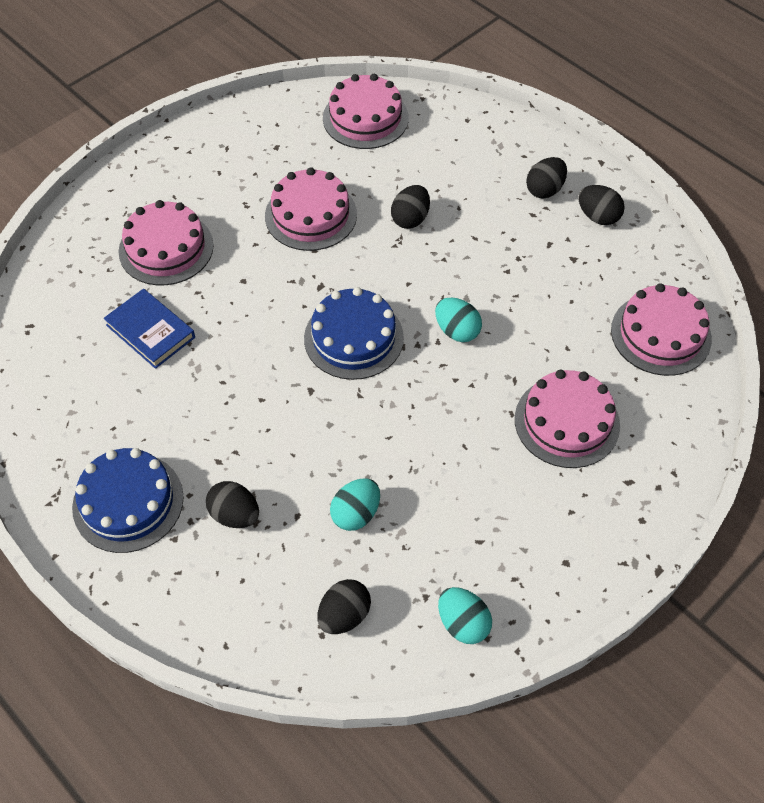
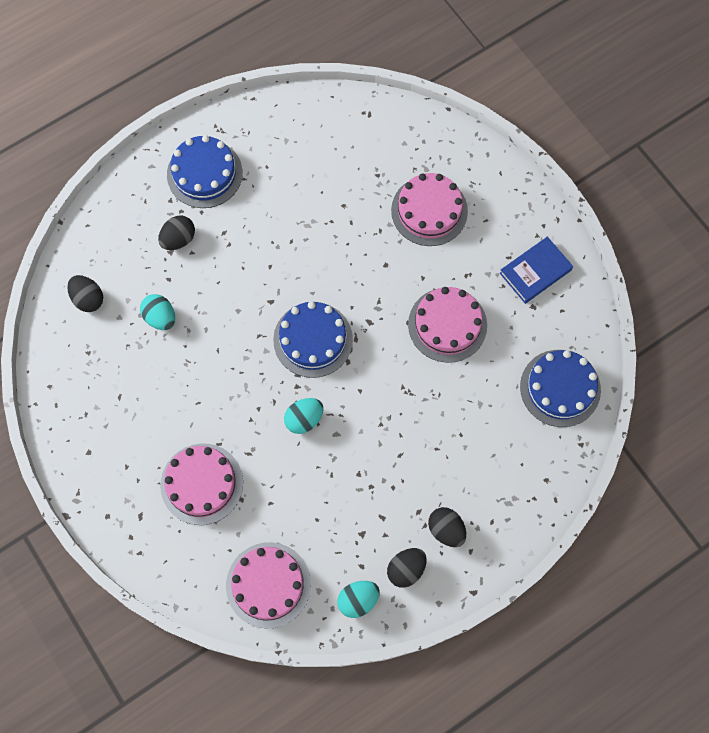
camera: 100 degrees right, 15 degrees up
blue book [103,289,195,369] -> blue book moved to [500,237,573,304]
pink cake [323,74,409,149] -> blue cake [520,350,601,427]
black egg [391,185,430,229] -> none
turquoise egg [438,587,492,644] -> turquoise egg moved to [337,581,380,618]

